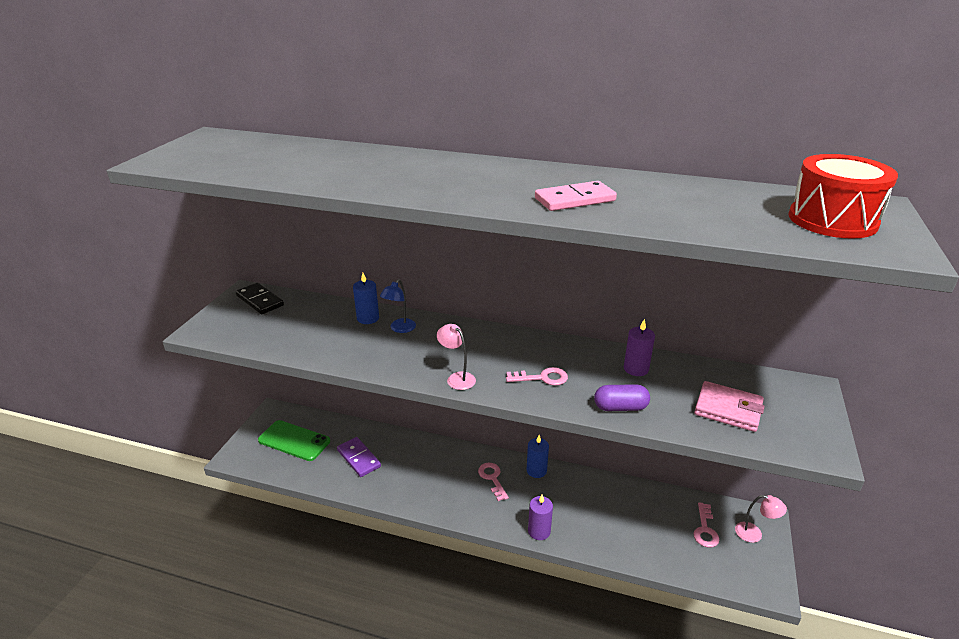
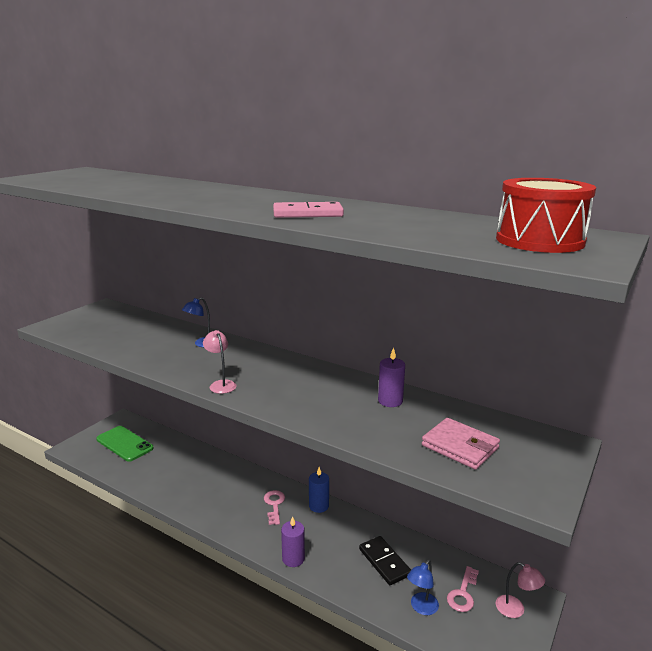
camera: 15 degrees right, 10 degrees down
black domino [236,283,284,314] -> black domino moved to [359,536,411,585]
purple domino [337,437,381,477] -> none
blue candle [353,273,379,324] -> none
pink key [506,367,568,386] -> none
purple capsule [594,384,650,411] -> none
none -> blue lamp [407,560,439,615]

